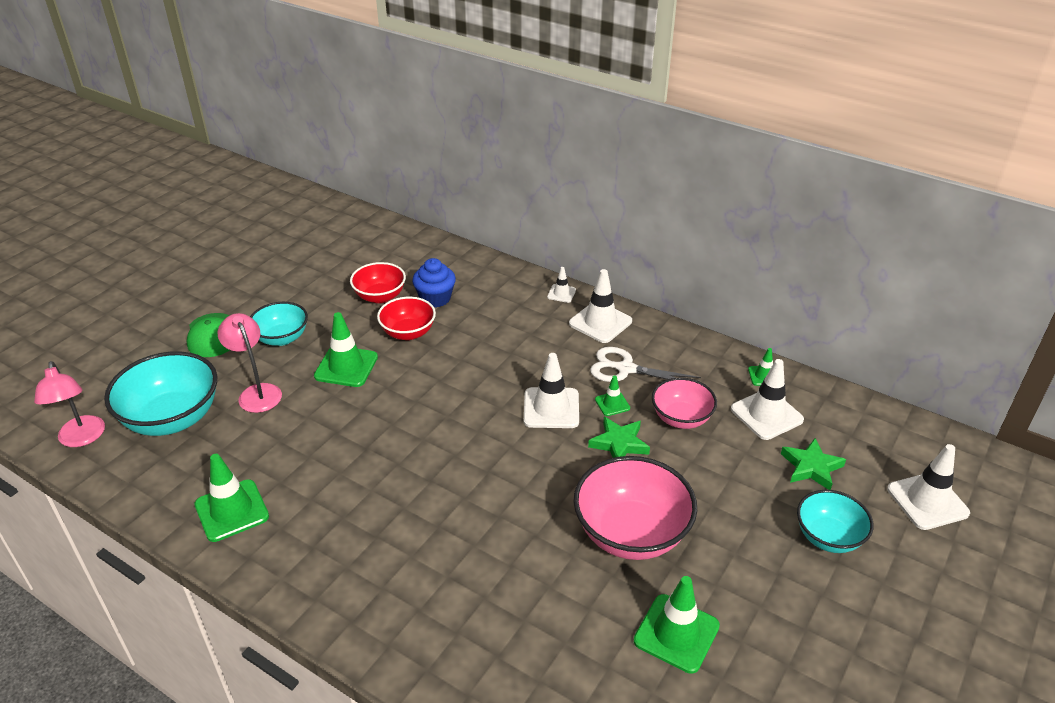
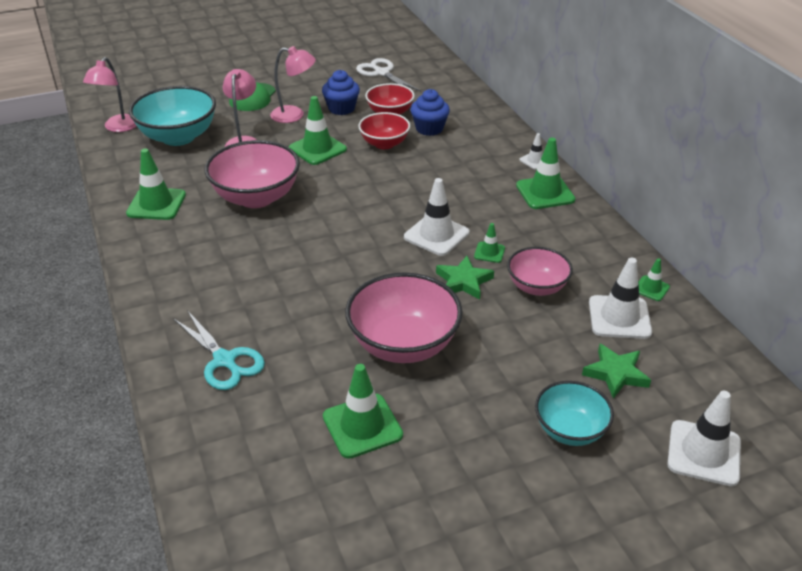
camera: 35 degrees right, 0 degrees up
turquoise bowl [250,302,308,346] -> pink lamp [270,46,316,123]
white traffic cone [569,269,632,343] -> green traffic cone [516,138,575,209]
white scissors [590,347,701,382] -> white scissors moved to [356,58,421,91]
none -> turquoise scissors [173,310,265,390]
none -> pink bowl [204,140,300,208]
none -> blue cupcake [322,70,360,115]

